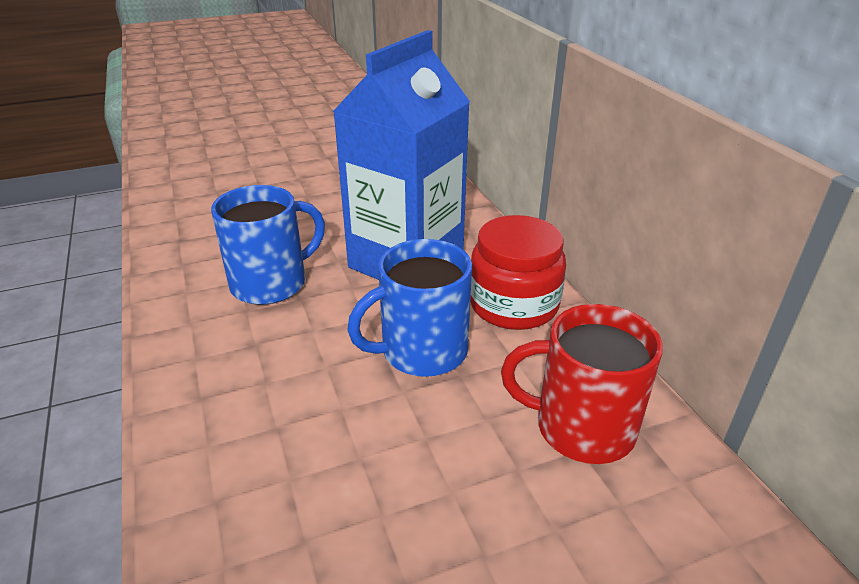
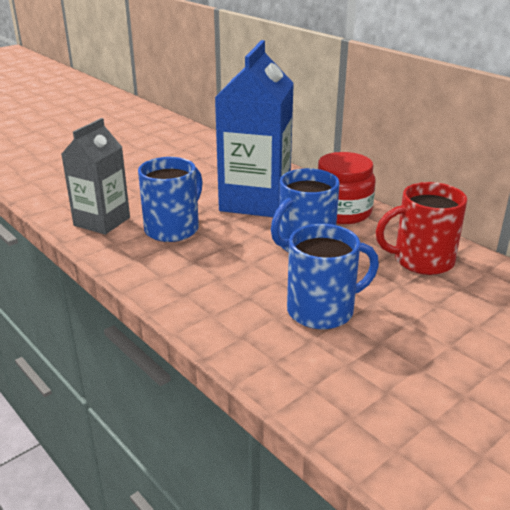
camera: 20 degrees left, 5 degrees down
none -> grey carton [62,118,130,235]
none -> blue mug [287,224,379,329]

